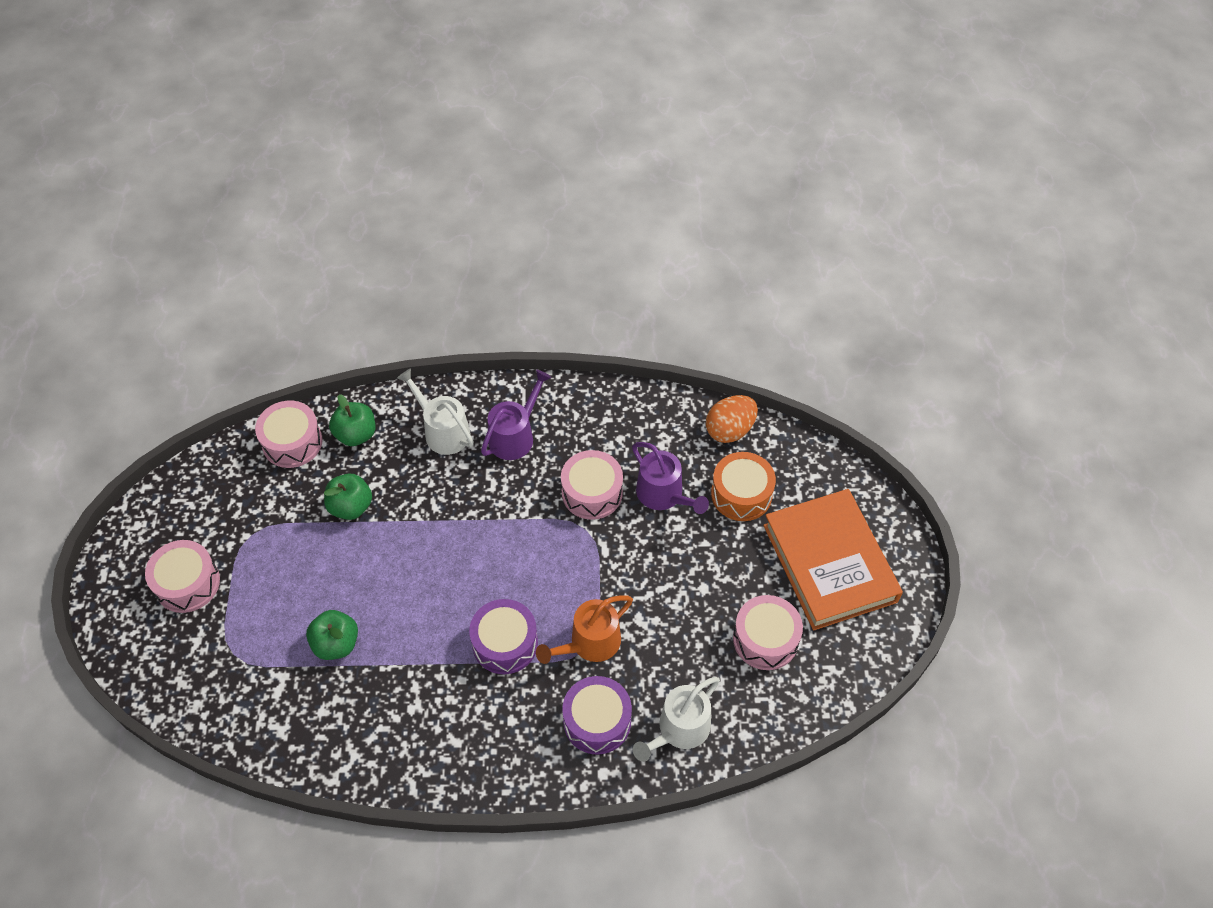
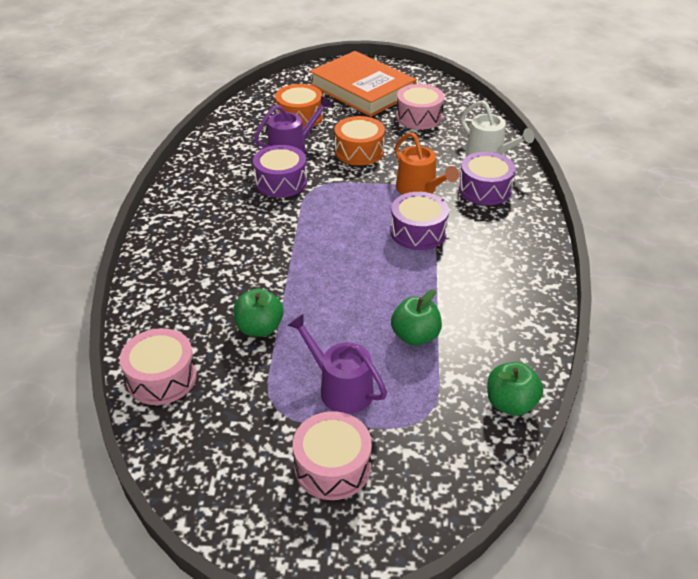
camera: 85 degrees left, 15 degrees down
green apple [329,394,376,446] -> green apple moved to [487,362,543,416]
white watering can [397,368,474,455] -> none
purple watering can [481,370,552,460] -> purple watering can moved to [287,314,387,414]
pink drum [561,450,623,520] -> purple drum [253,145,307,198]
orange egg [706,395,758,443] -> none
orange book [763,489,903,631] -> orange book turned 60 degrees clockwise [310,51,417,117]
none -> orange drum [335,116,385,165]

